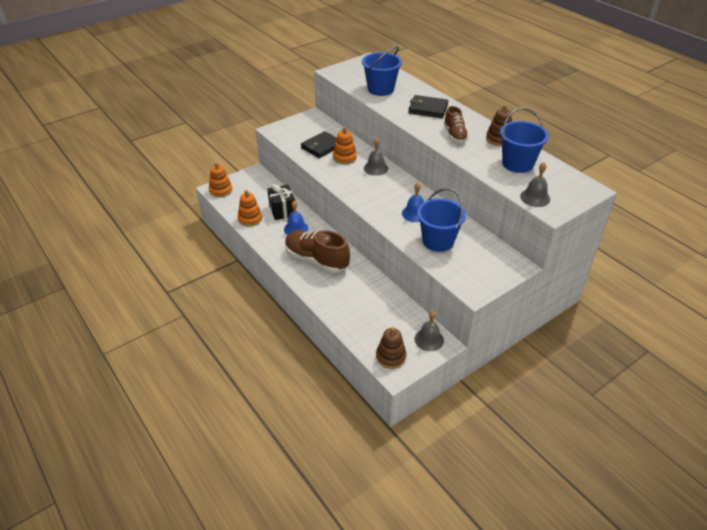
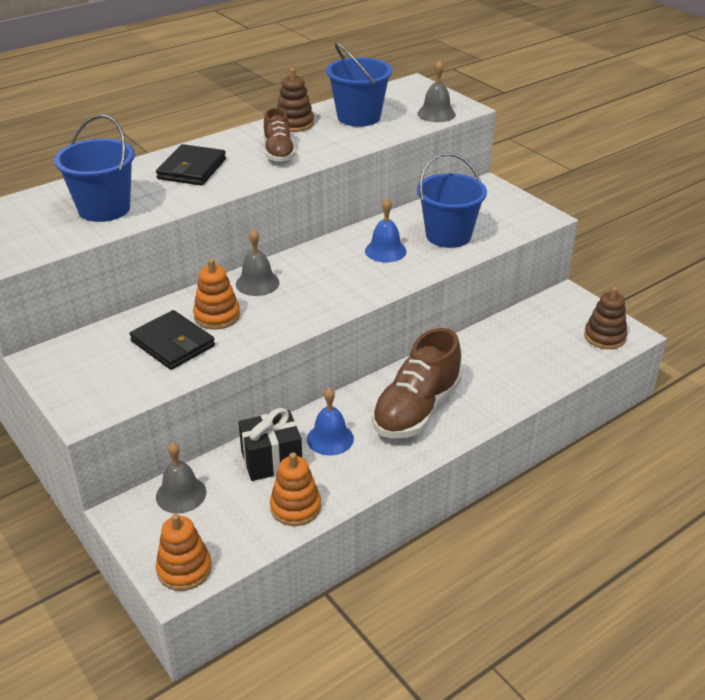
camera: 90 degrees left, 5 degrees down
grey bell [414,311,444,351] -> grey bell moved to [156,442,206,513]
brown shoe [444,106,469,143] -> brown shoe turned 90 degrees clockwise [264,108,296,162]

